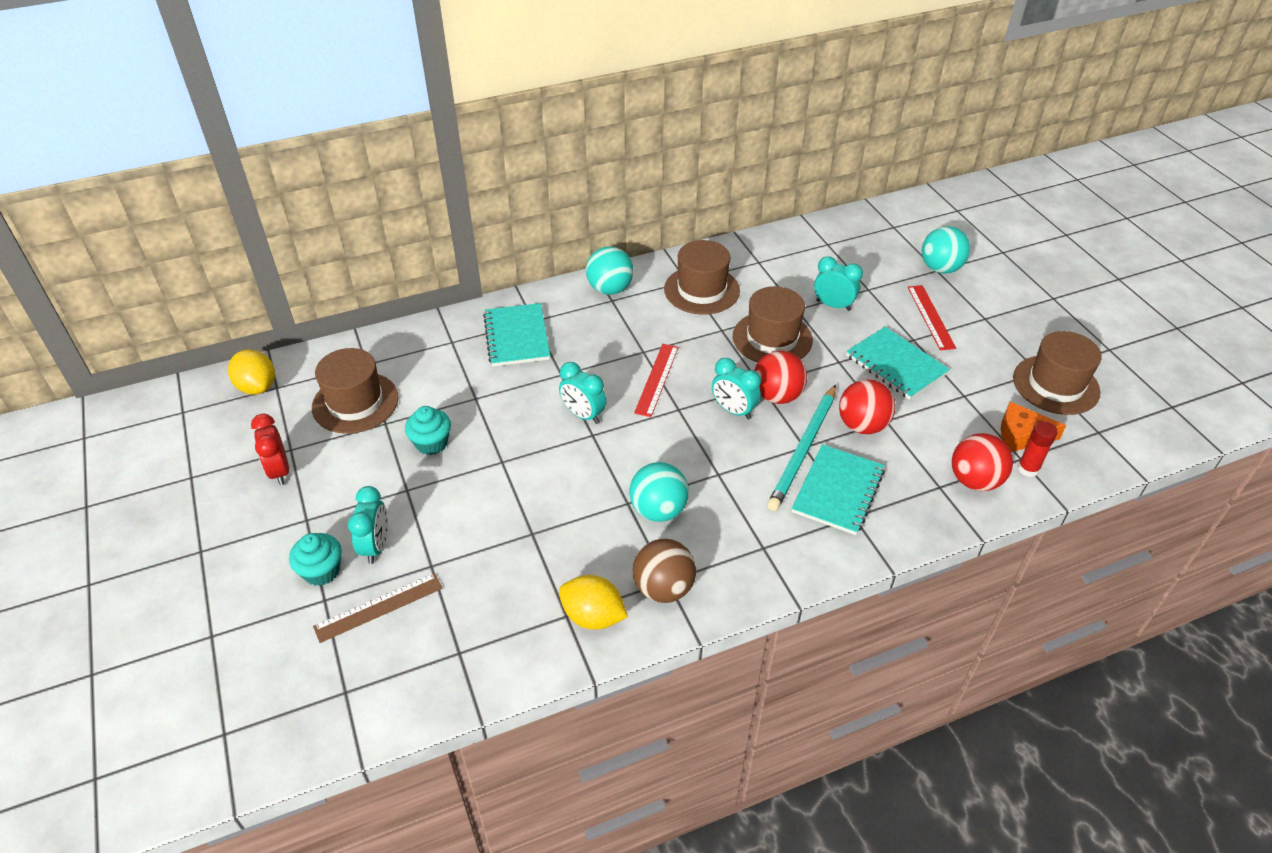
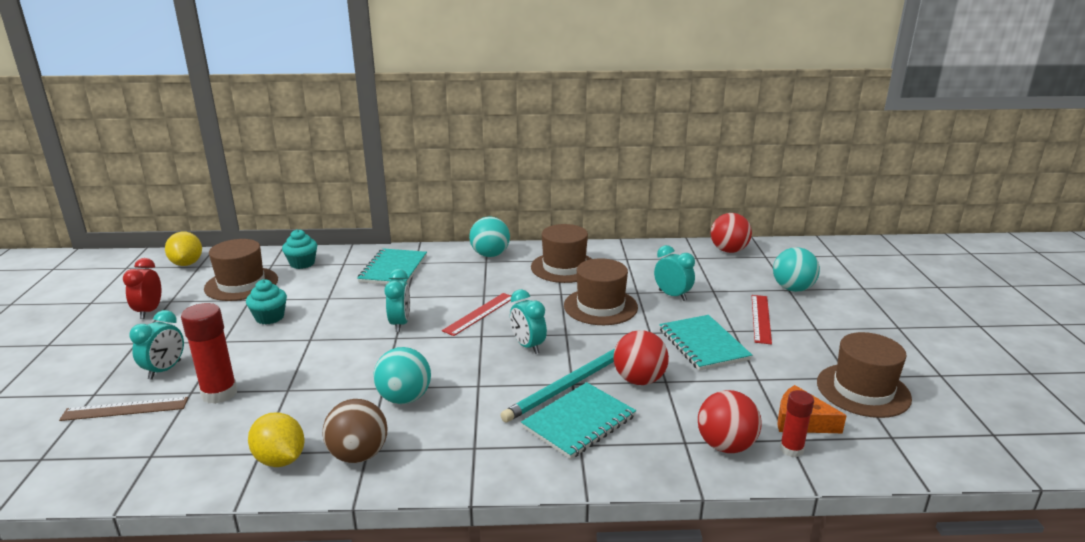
camera: 20 degrees right, 20 degrees down
turquoise cupcake [289,533,342,586] -> turquoise cupcake moved to [282,229,317,269]
turquoise clock [559,362,606,424] -> turquoise clock turned 150 degrees counterclockwise [384,269,410,332]
red ball [754,351,807,404] -> red ball moved to [711,213,752,253]
none -> red glue stick [181,303,237,404]

